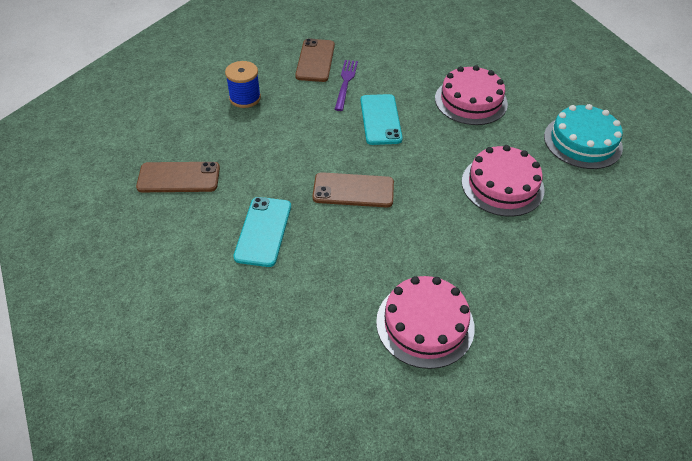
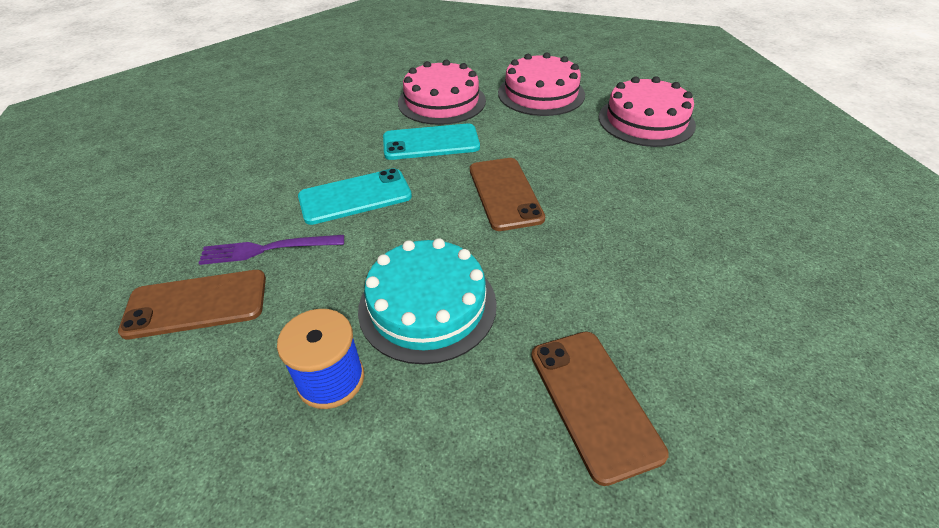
camera: 105 degrees left, 5 degrees down
turquoise phone [233,197,291,267] -> turquoise phone moved to [383,124,480,160]
pink cake [435,65,508,125] -> pink cake moved to [498,52,585,116]
turquoise cake [544,104,623,169] -> turquoise cake moved to [358,238,497,364]

